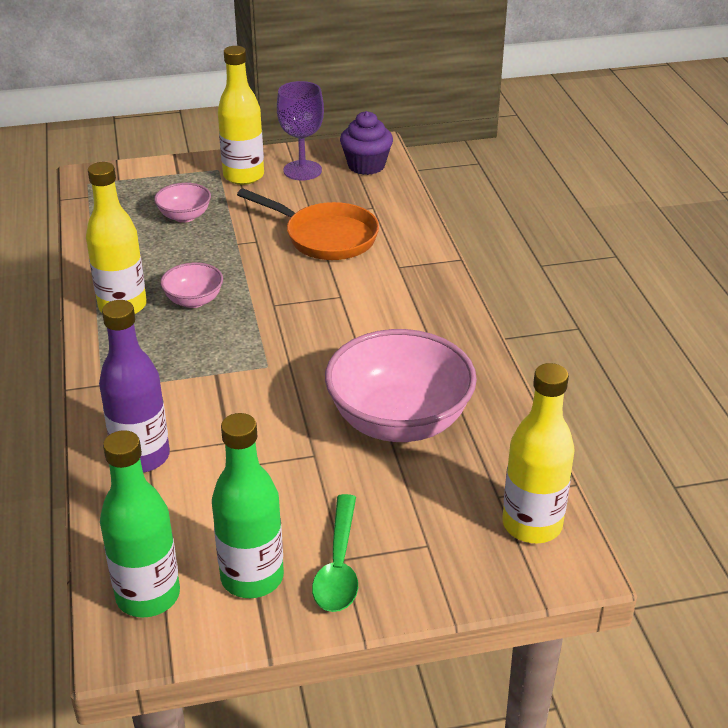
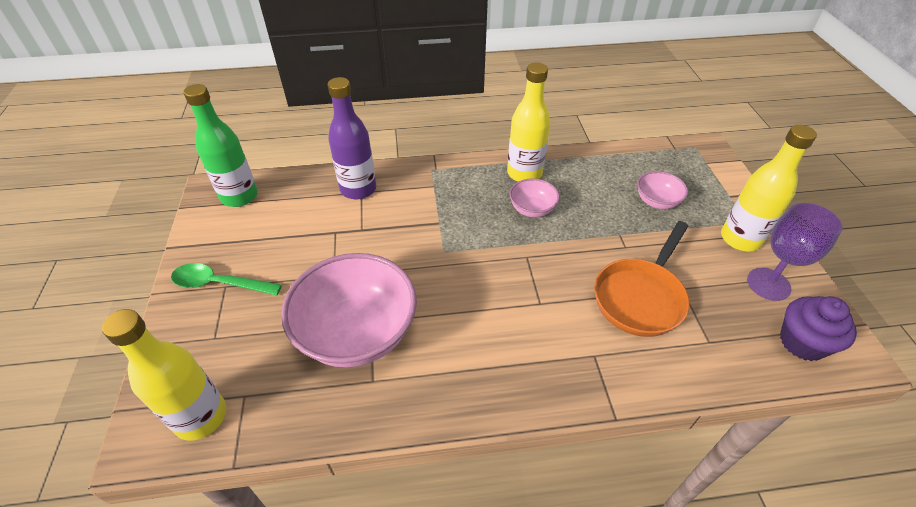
camera: 95 degrees right, 10 degrees up
green bottle [212,413,284,598] -> none

